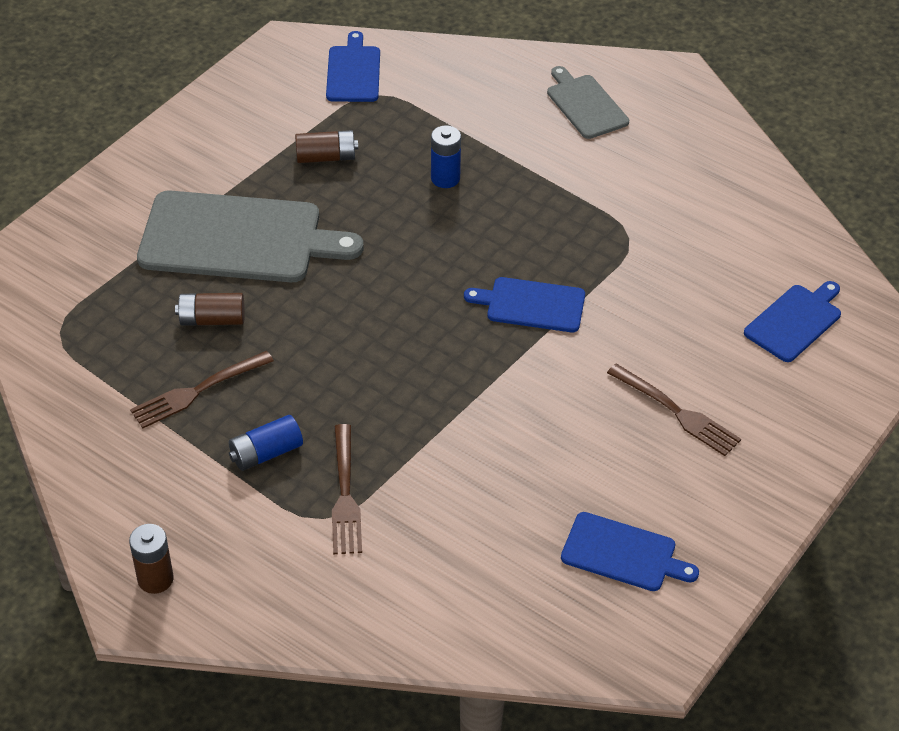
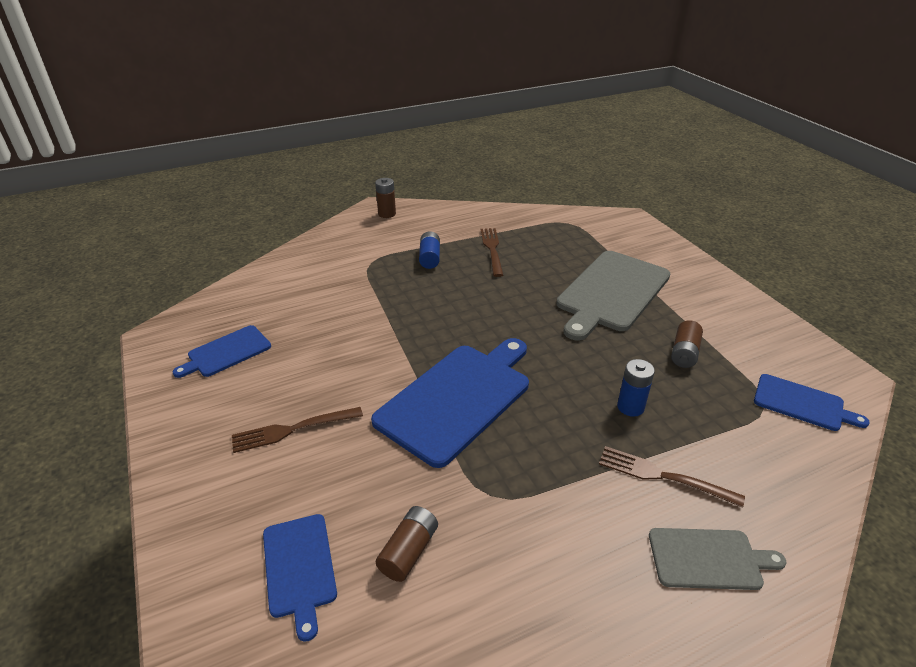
camera: 120 degrees right, 10 degrees down
brown battery [175,293,245,326] -> brown battery moved to [376,506,438,582]
brown fork [332,424,362,554] -> brown fork moved to [599,446,745,508]
blue cutting board [464,277,585,332] -> blue cutting board [371,338,529,468], size x1.89

